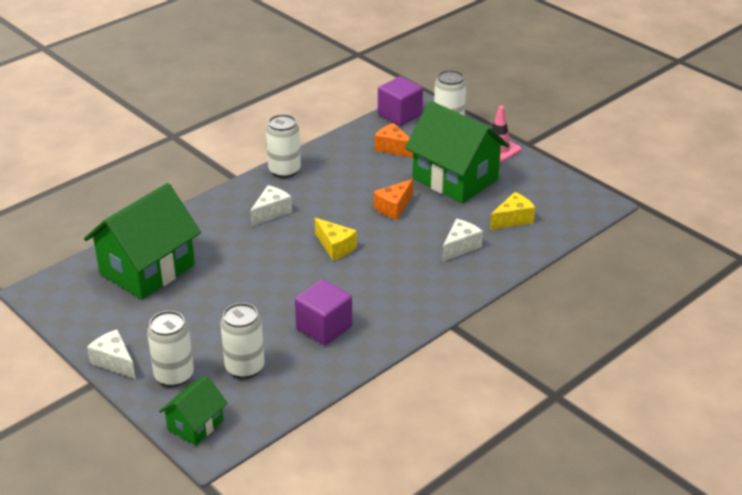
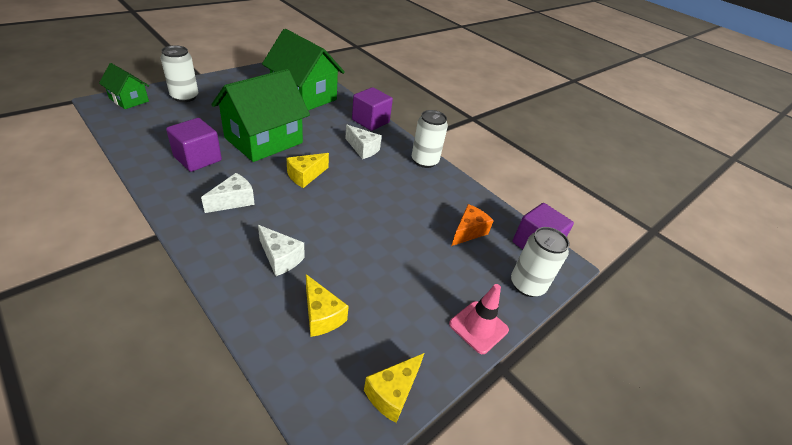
camera: 85 degrees right, 5 degrees up
white cheese [87,330,136,379] -> white cheese moved to [201,173,255,213]
white can [220,303,265,379] -> none
orange cheese [374,179,413,220] -> none
green house [405,101,509,203] -> green house moved to [211,69,310,162]
none -> purple cube [352,87,393,131]
none -> yellow cheese [364,353,424,423]

